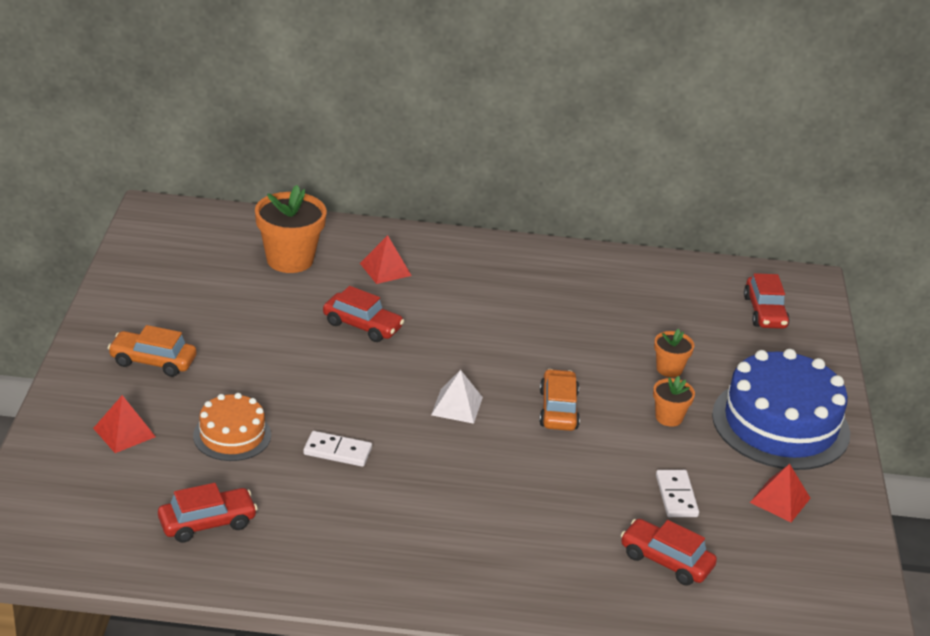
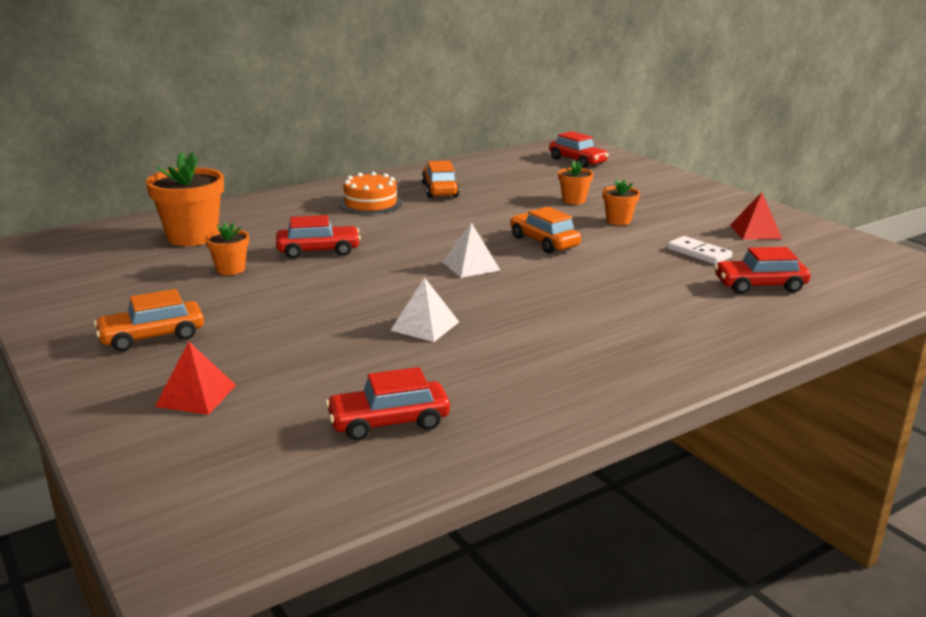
camera: 35 degrees left, 10 degrees down
red car [158,483,258,543] -> red car turned 135 degrees counterclockwise [325,367,450,440]
orange cake [193,393,271,461] -> orange cake moved to [339,172,402,215]
white domino [303,431,372,467] -> white pyramid [390,277,459,342]
red pyramid [360,235,412,284] -> none
blue cake [712,349,850,470] -> none
none -> orange flower pot [205,222,249,275]
none -> orange car [422,161,460,198]

